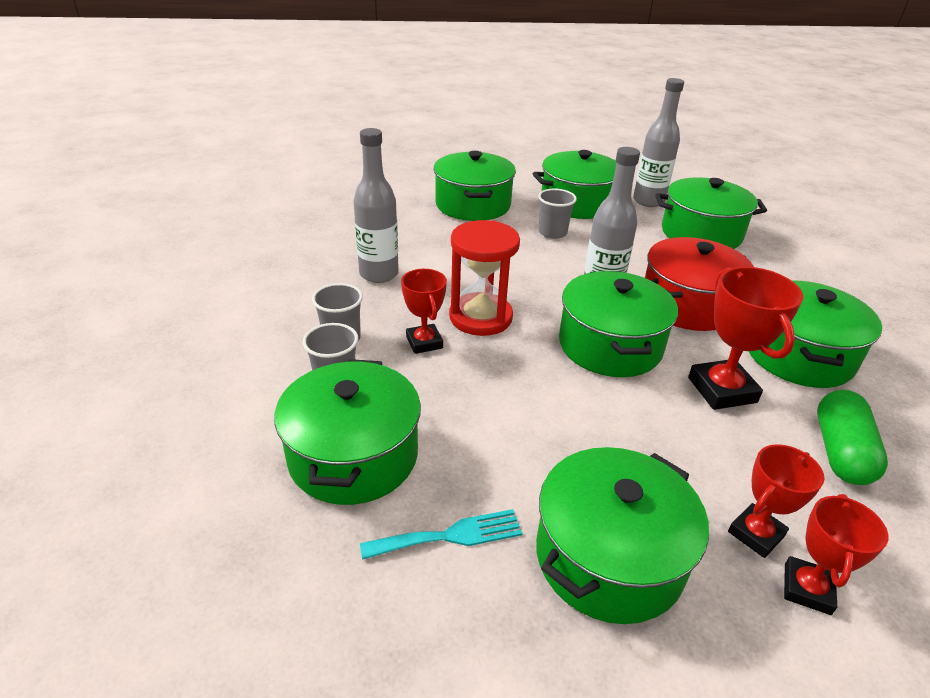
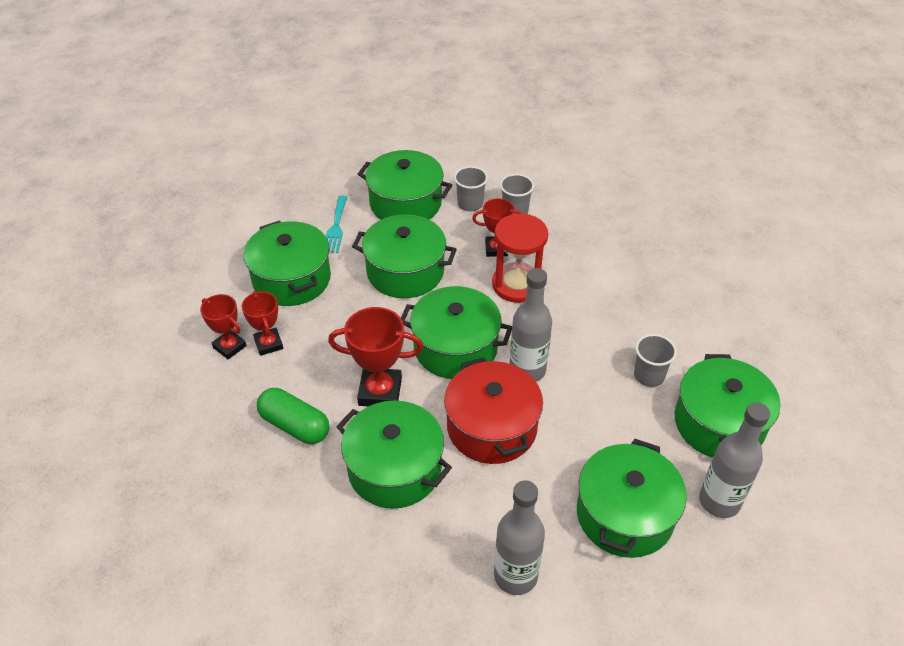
camera: 110 degrees right, 10 degrees up
grey bottle [353,128,399,283] -> grey bottle moved to [494,480,545,595]
green pot [433,151,516,221] -> green pot moved to [352,214,457,298]

